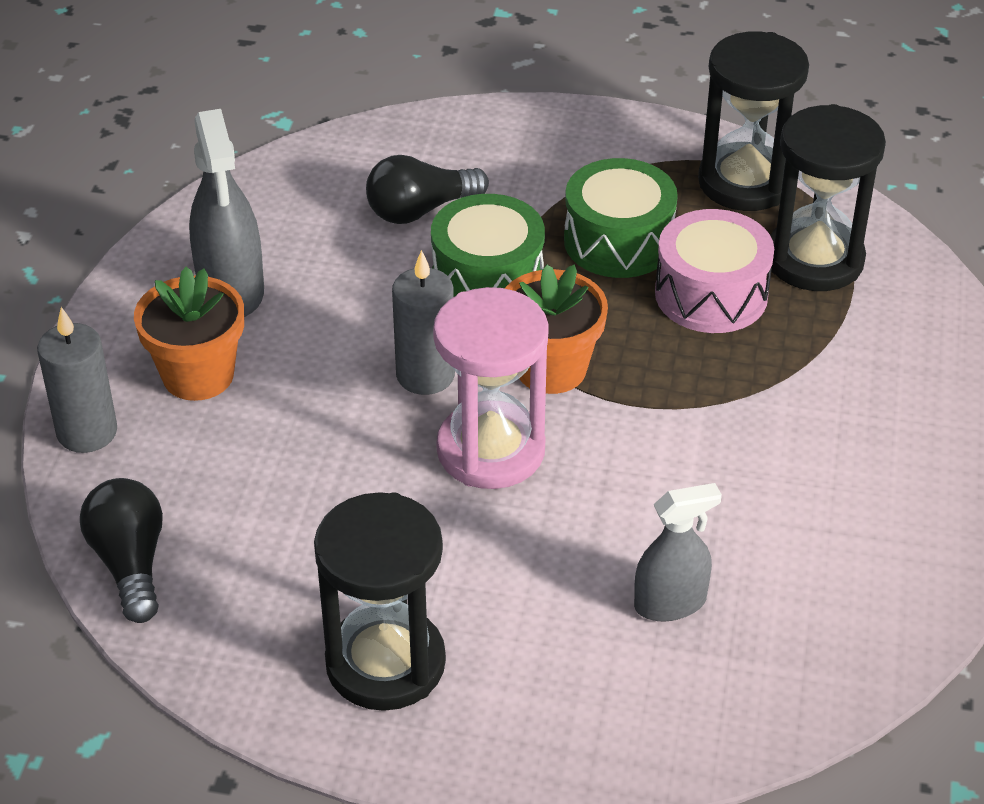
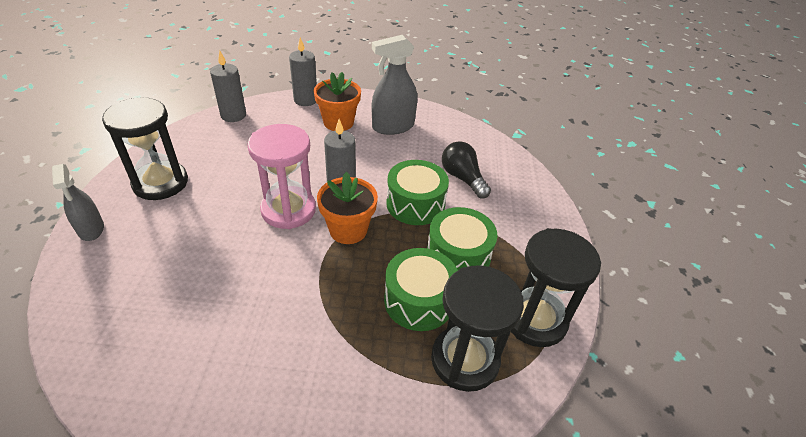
camera: 80 degrees right, 0 degrees up
black light bulb [80,478,163,623] -> grey candle [210,50,246,122]
grey spray bottle [634,483,722,622] -> grey spray bottle moved to [52,164,104,241]
pink drum [655,209,774,333] -> green drum [384,248,458,331]

